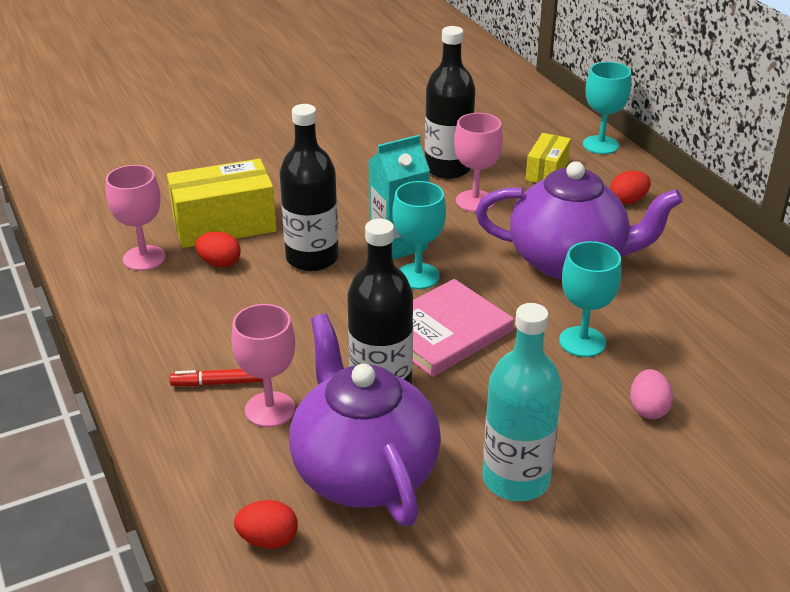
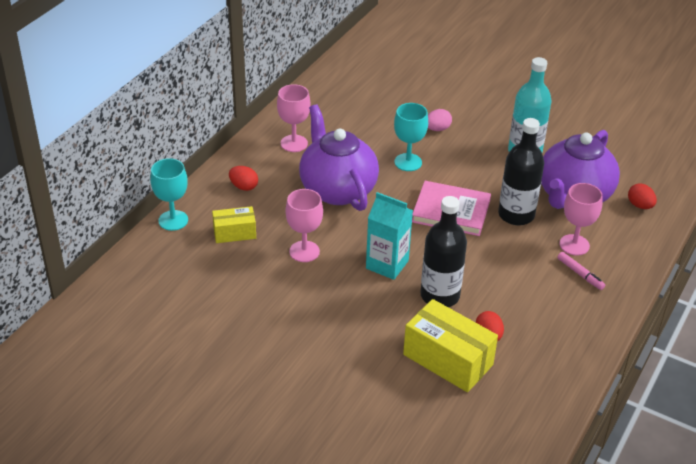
camera: 125 degrees left, 5 degrees up
pink goblet [106,165,166,271] -> pink goblet moved to [277,84,311,152]
red marker [170,369,263,386] -> pink marker [557,252,605,290]
turquoise goblet [392,181,446,289] -> none
black bottle [425,26,475,179] -> none

